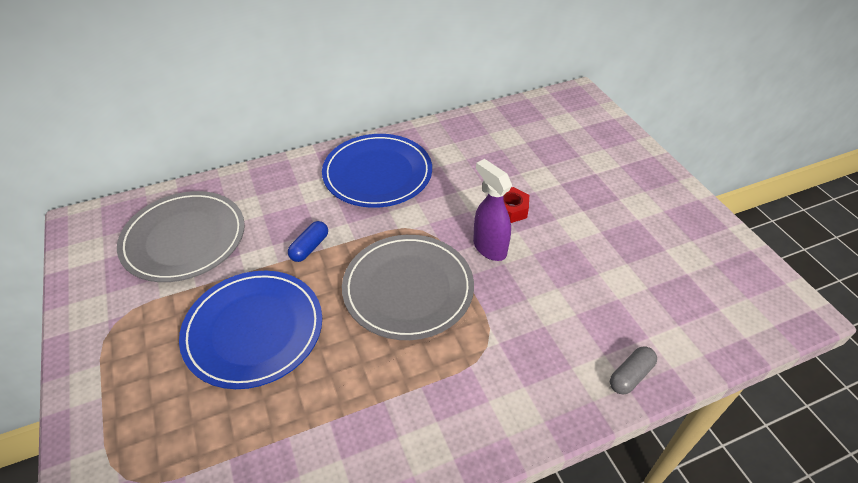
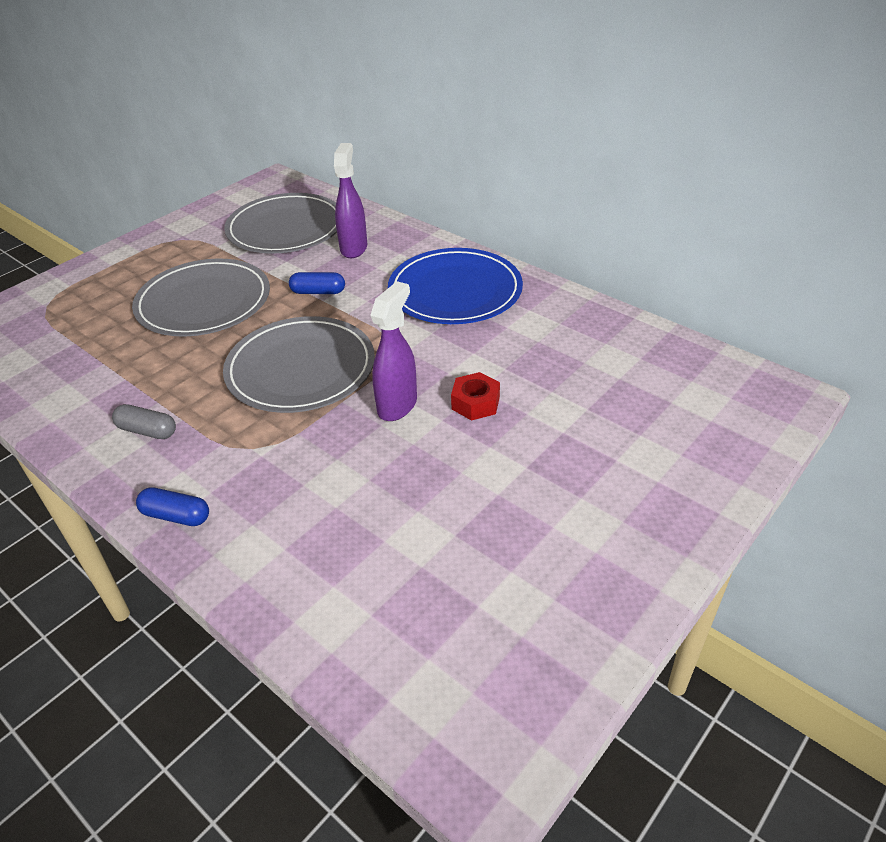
camera: 65 degrees right, 5 degrees down
blue plate [179,271,322,389] -> grey plate [132,258,270,337]
grey capsule [610,346,657,395] -> grey capsule moved to [112,404,176,439]
none -> blue capsule [136,487,209,526]
none -> purple spray bottle [334,143,367,258]

